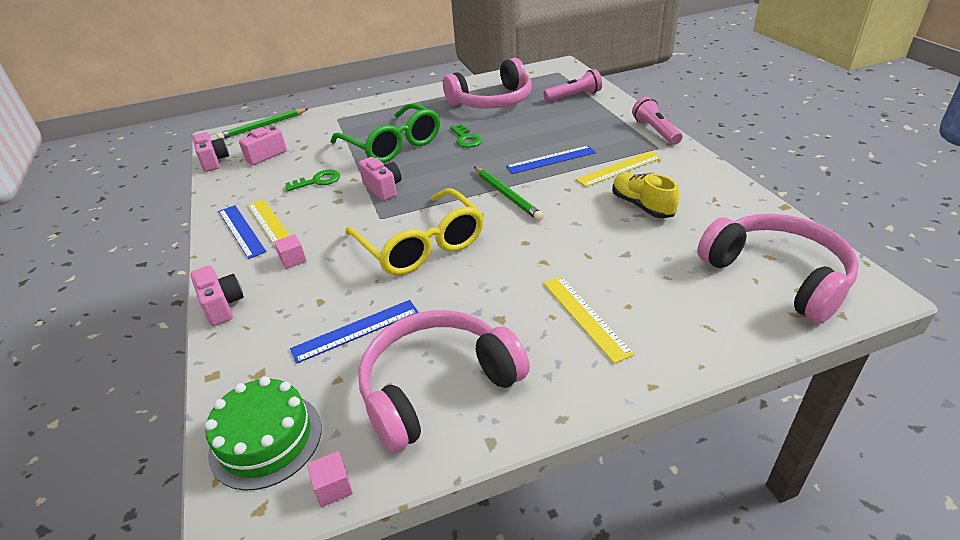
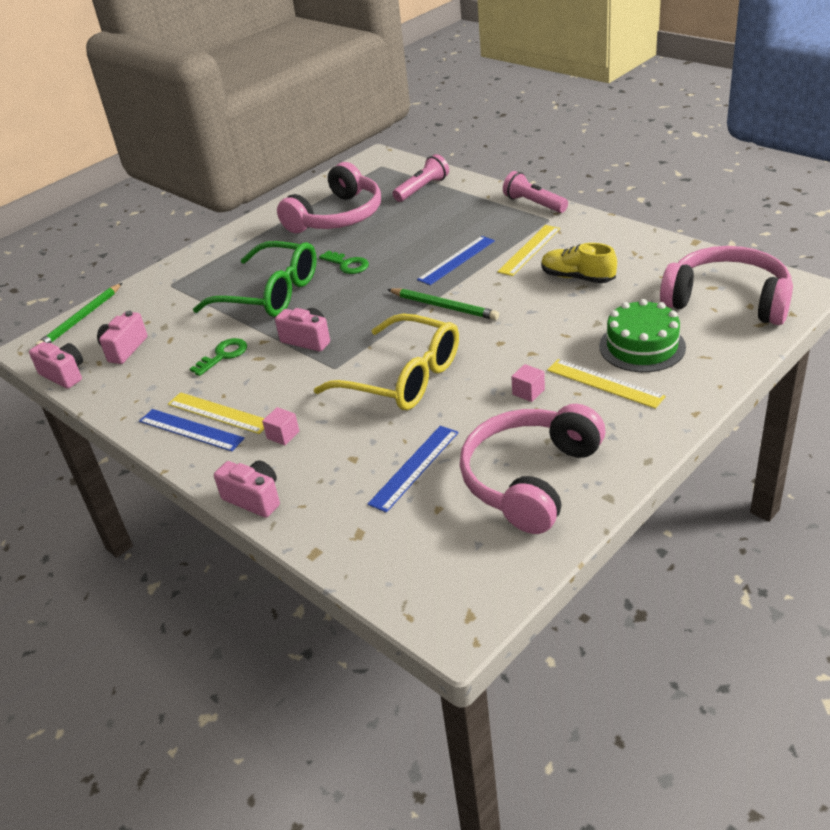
camera: 25 degrees left, 0 degrees up
green cake [205,377,322,491] -> green cake moved to [599,299,686,372]
pink cube [307,451,353,507] -> pink cube moved to [511,364,545,402]

